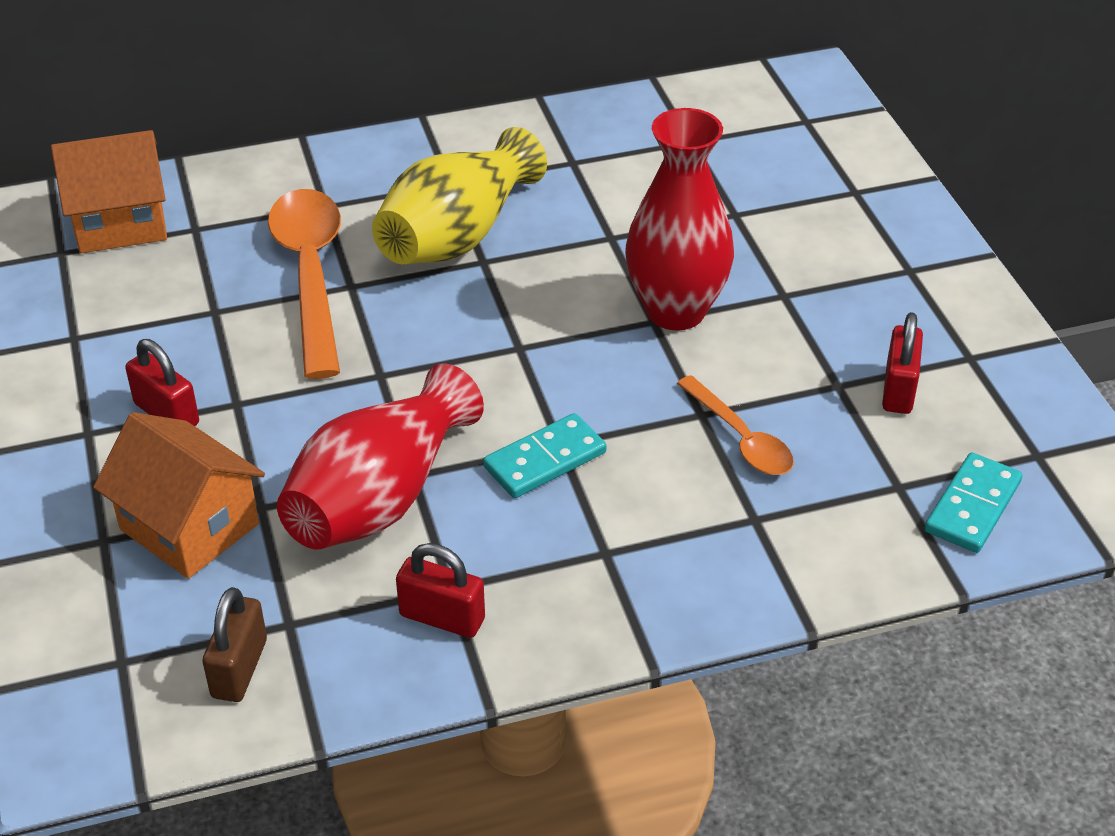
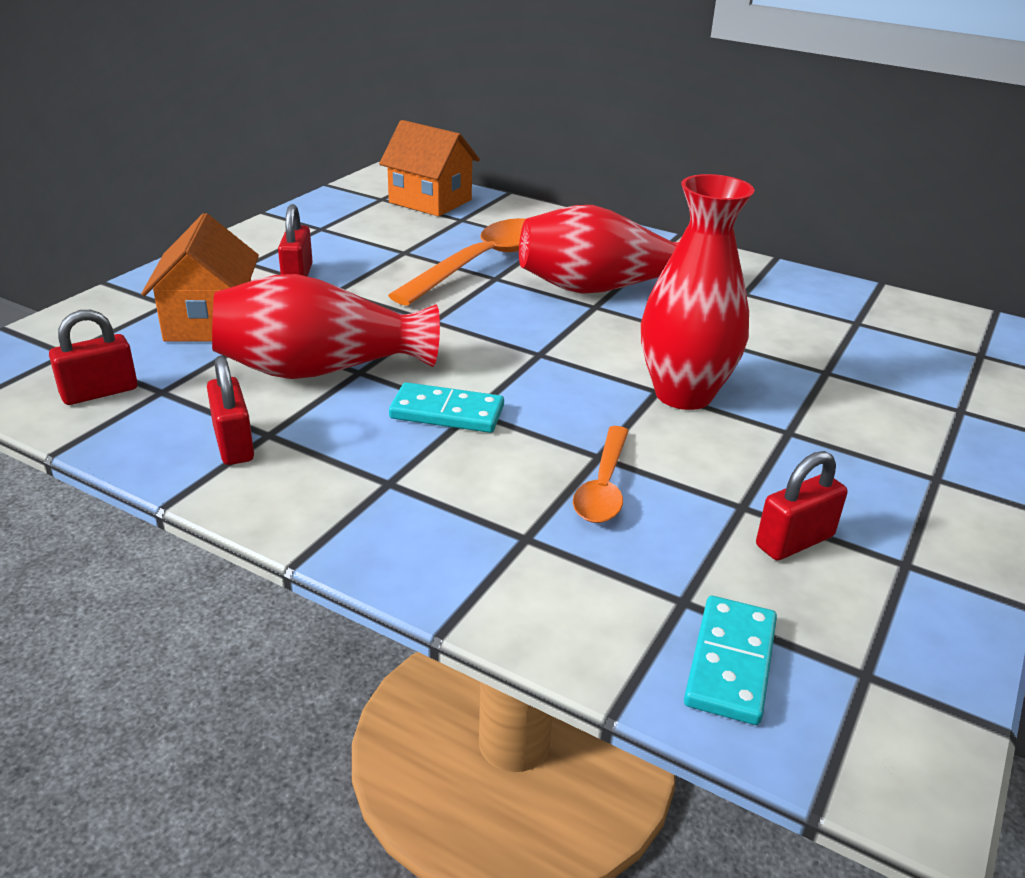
camera: 45 degrees right, 10 degrees down
brown padlock [202,587,267,702] -> red padlock [49,310,138,405]
yellow vase [372,127,547,264] -> red vase [519,205,679,294]
turquoise domino [924,452,1023,553] -> turquoise domino turned 60 degrees counterclockwise [684,596,777,725]

